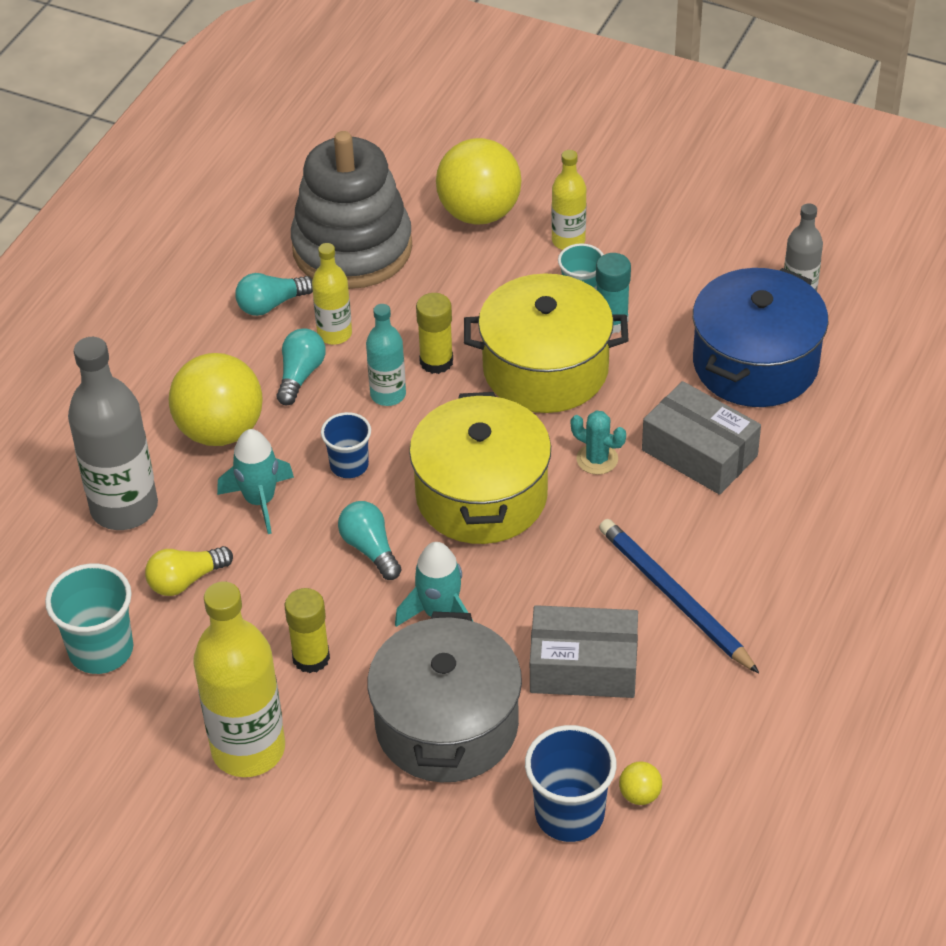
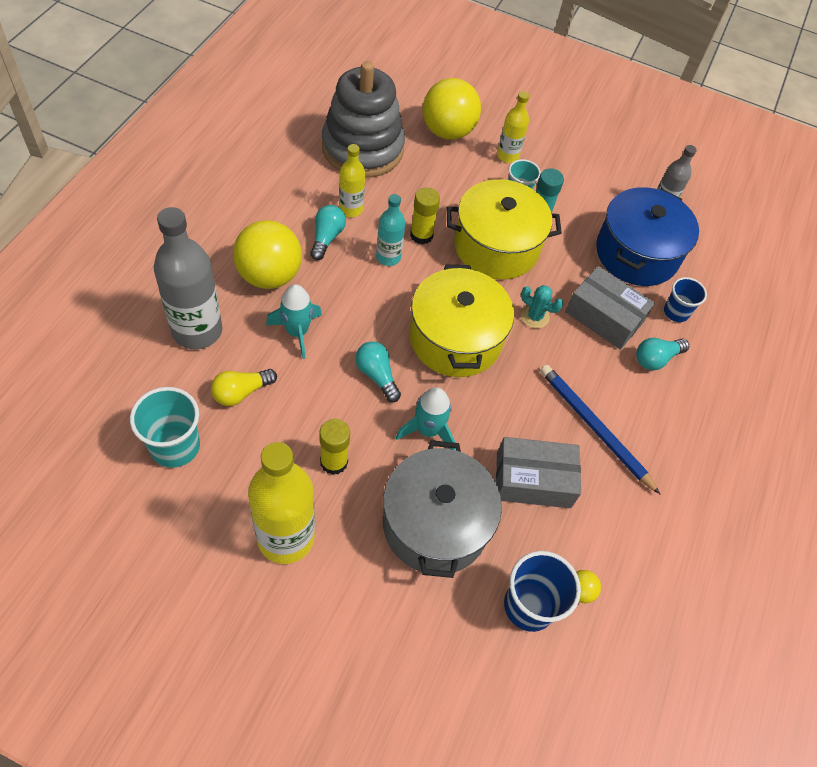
camera: 10 degrees left, 10 degrees up
turquoise light bulb [235,273,313,316] -> turquoise light bulb moved to [636,338,689,370]
blue cup [321,412,371,478] -> blue cup moved to [664,277,707,322]

